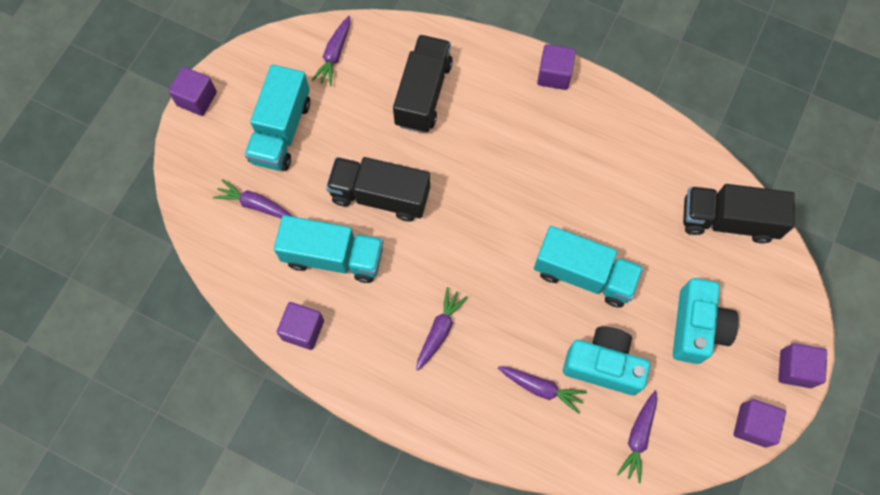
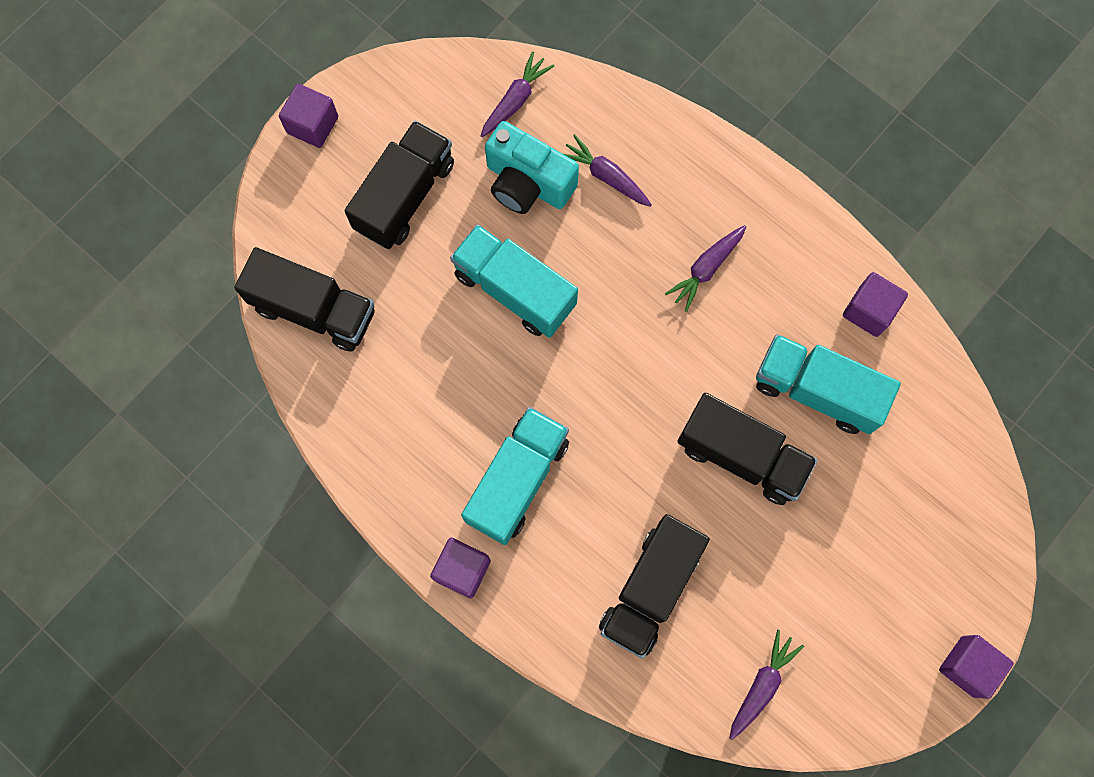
camera: 165 degrees left, 5 degrees up
purple carrot [213,179,292,219] -> none
turquoise truck [244,64,310,171] -> turquoise truck moved to [461,407,569,545]
turquoise camera [673,278,739,364] -> black truck [345,121,454,249]
purple cube [734,399,786,447] -> none

